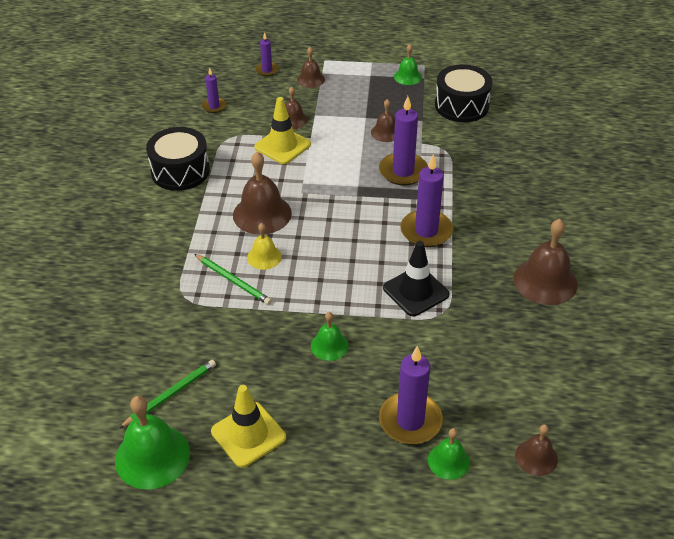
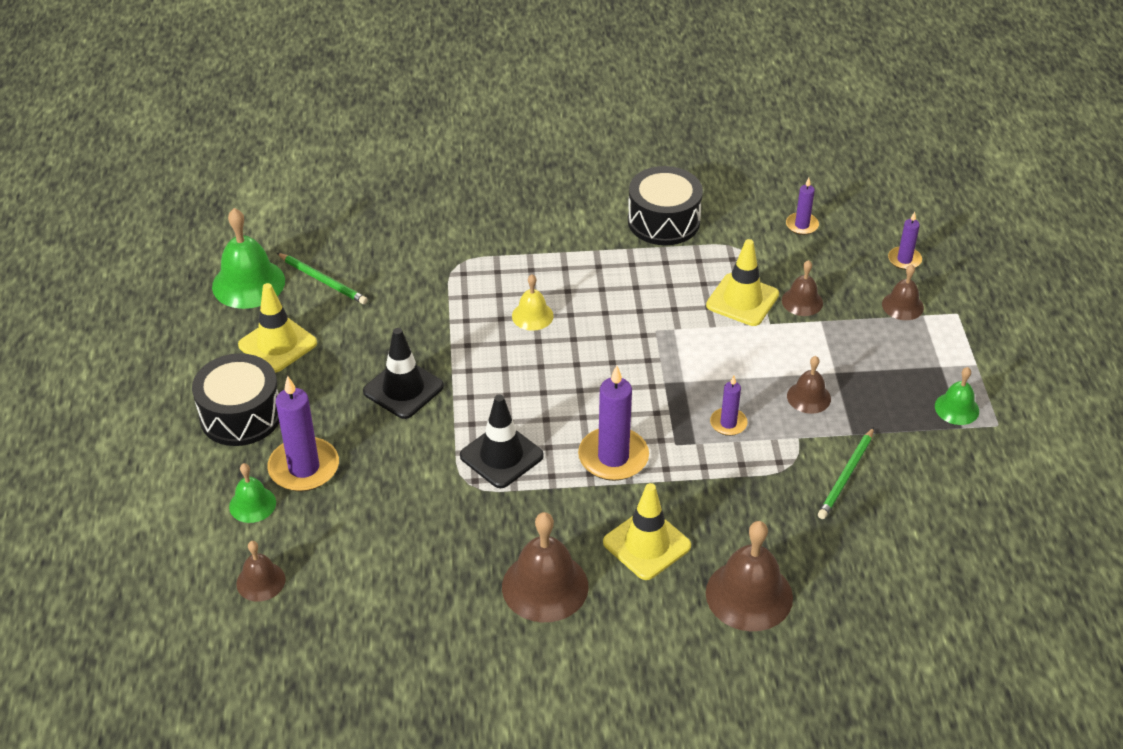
camera: 80 degrees right, 0 degrees up
green pencil [195,254,272,305] -> green pencil moved to [818,427,874,519]
brown bell [233,152,292,235] -> brown bell moved to [706,521,793,631]
green bell [311,312,349,361] -> black traffic cone [363,328,444,419]
purple candle [379,96,428,186] -> purple candle [710,376,748,436], size x0.54
black drum [435,64,493,122] -> black drum moved to [192,353,279,446]
none -> yellow traffic cone [603,483,691,580]

